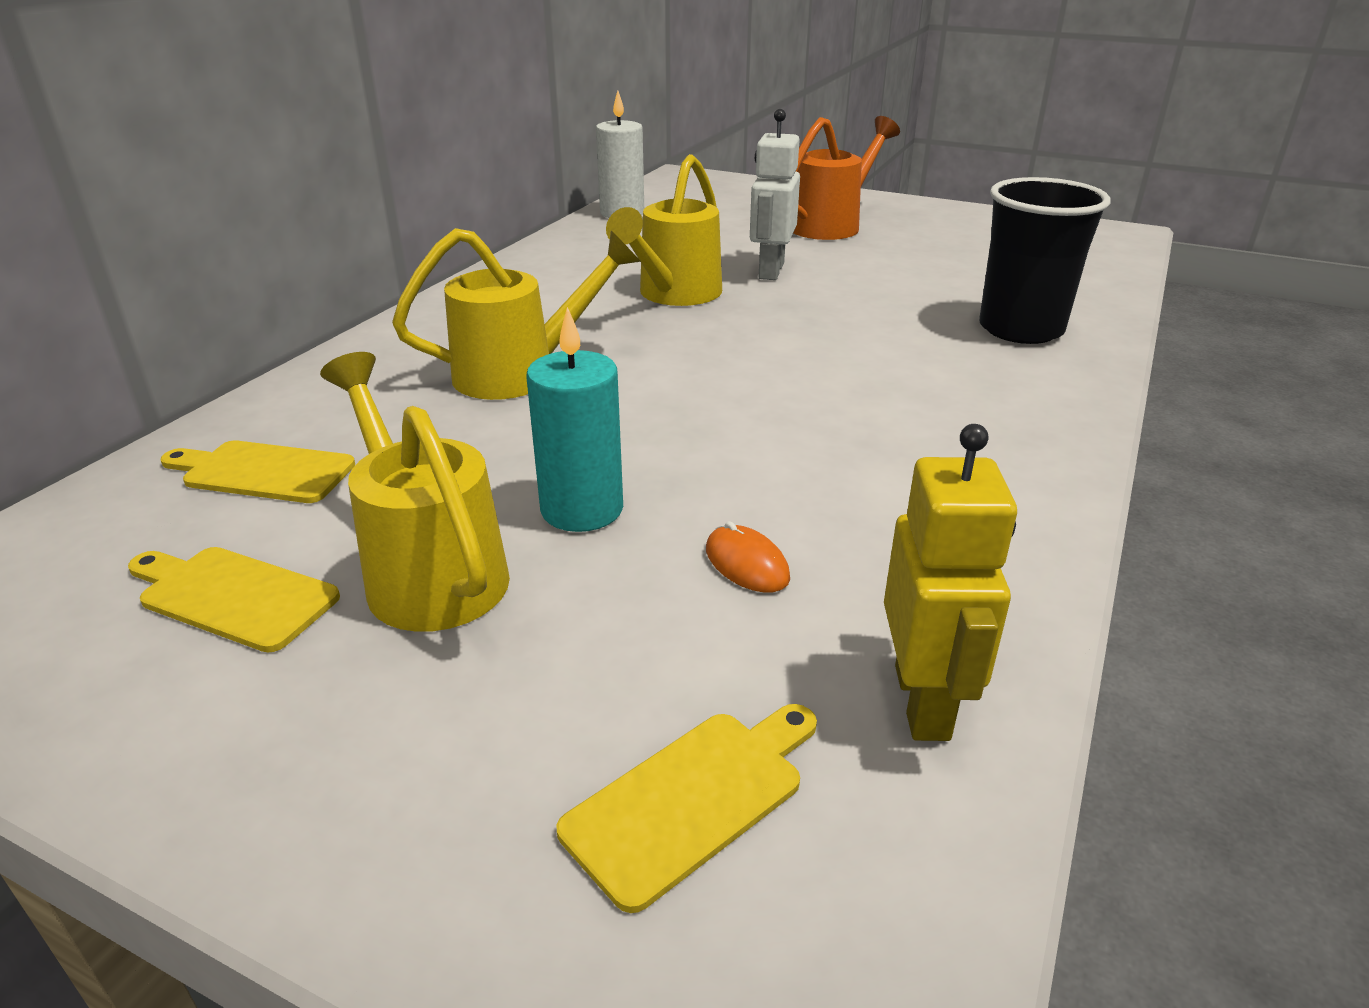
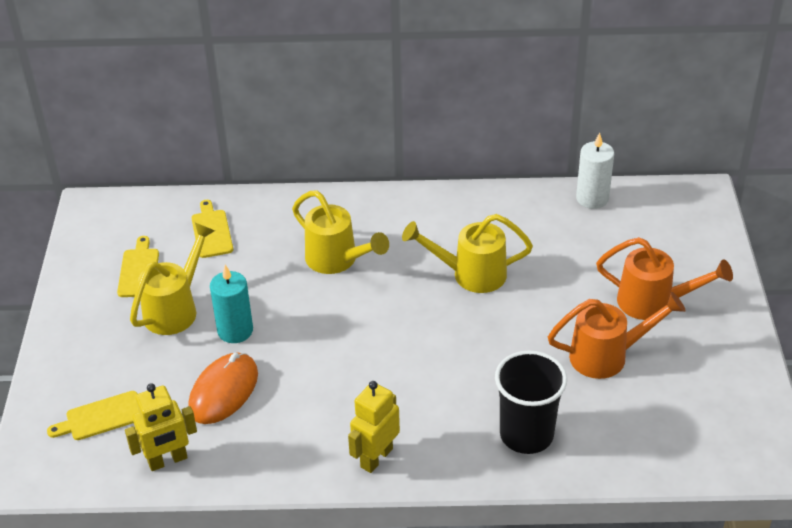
camera: 65 degrees right, 10 degrees up
yellow cutting board [557,704,817,913] -> yellow cutting board turned 135 degrees clockwise [47,391,139,440]
orange mouse [706,521,790,593] -> orange mouse [188,353,258,424], size x2.10
white robot [750,109,800,280] -> none
none -> yellow robot [348,381,400,473]
none -> orange watering can [548,292,686,379]

